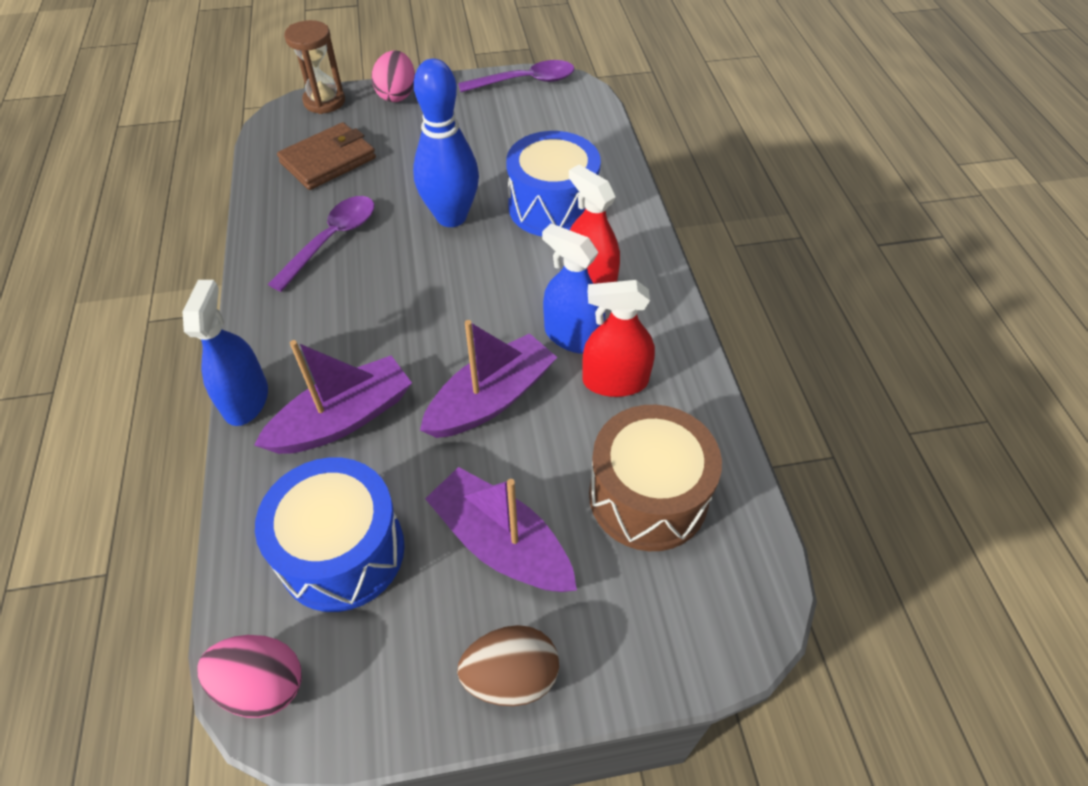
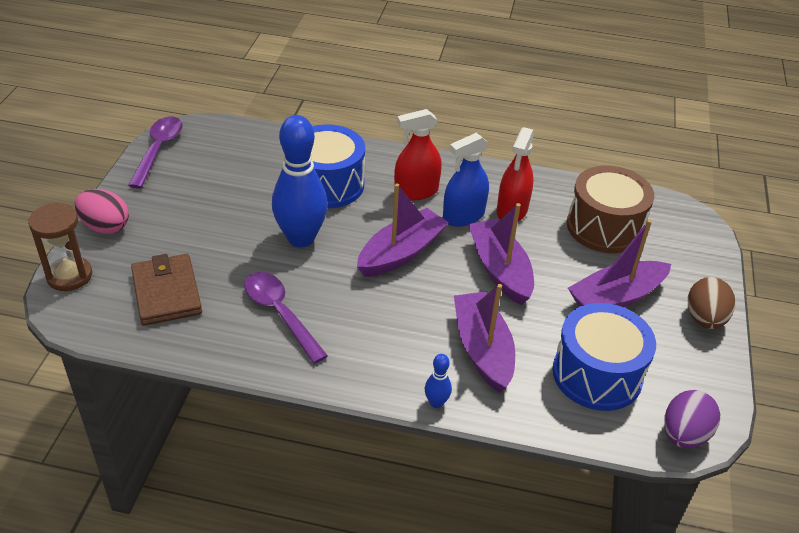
camera: 70 degrees left, 10 degrees down
blue spray bottle [182,280,268,426] -> blue bowling pin [425,354,452,408]
pink egg [197,635,302,718] -> purple egg [664,390,720,449]
none -> purple boat [357,183,449,277]

